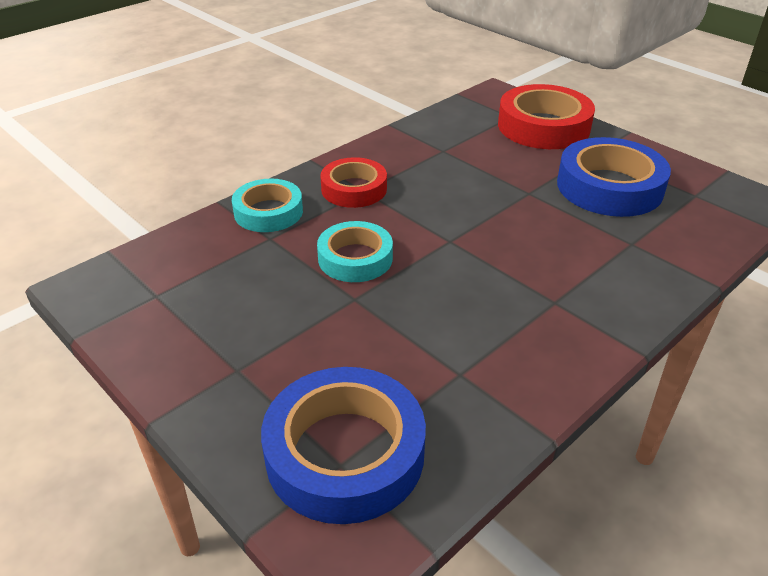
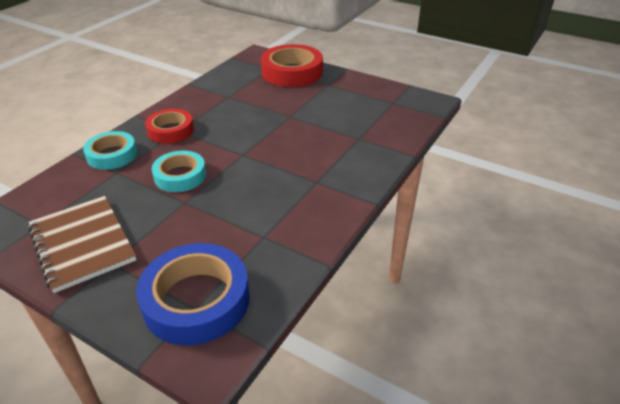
camera: 15 degrees left, 0 degrees up
blue tape [557,137,671,217] -> none
none -> brown notebook [28,196,137,293]

